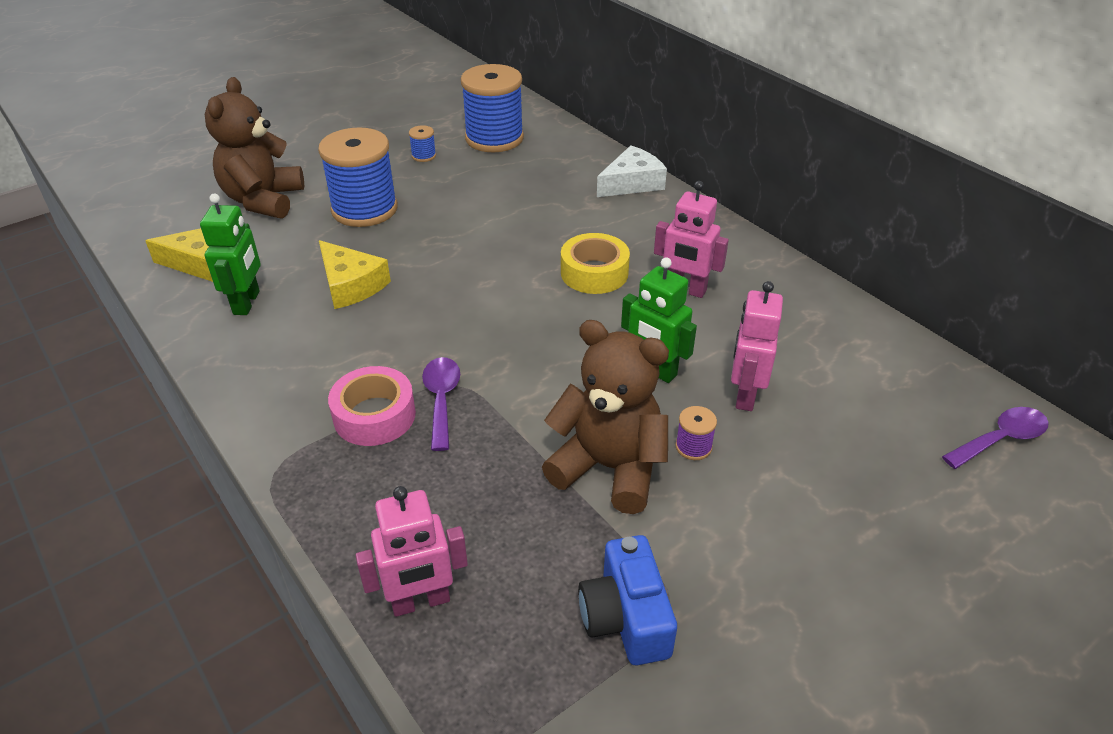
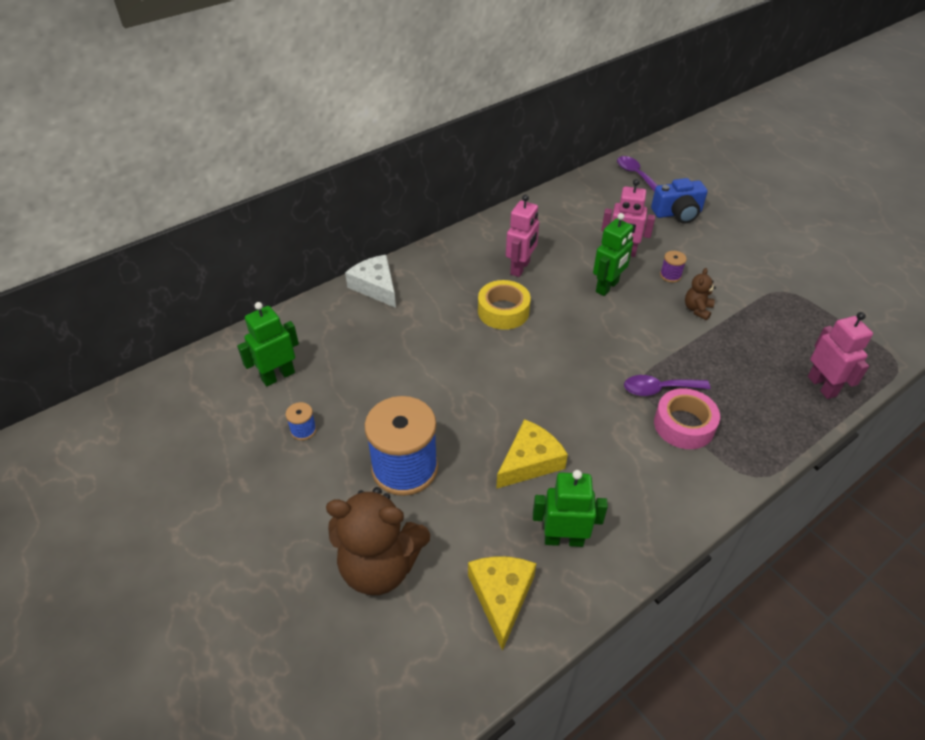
camera: 90 degrees left, 5 degrees up
blue spool [461,64,524,152] -> green robot [237,302,299,387]
brown teddy bear [542,320,669,514] -> brown teddy bear [685,268,716,320], size x0.45
blue camera [578,535,677,665] -> blue camera moved to [651,178,708,224]

